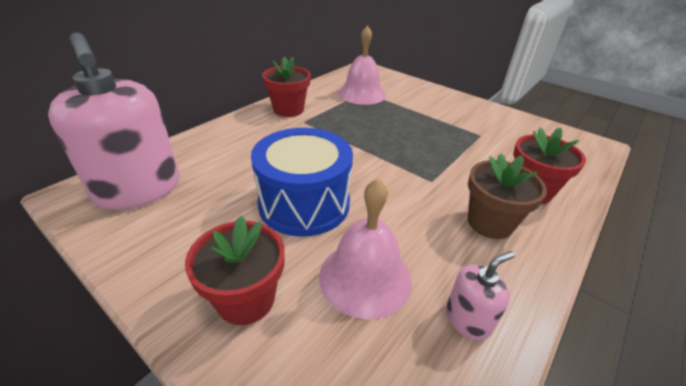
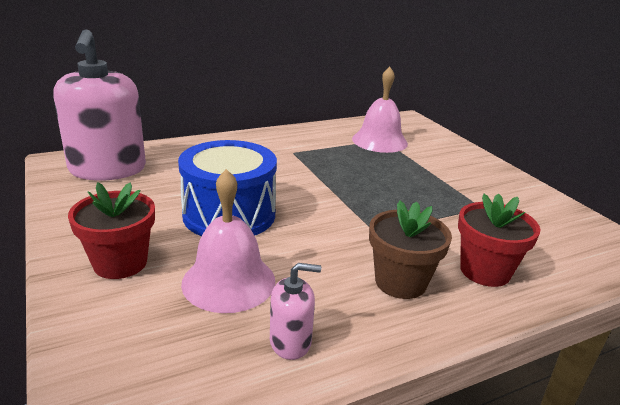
camera: 25 degrees right, 10 degrees down
red flower pot [262,57,311,117] -> none

